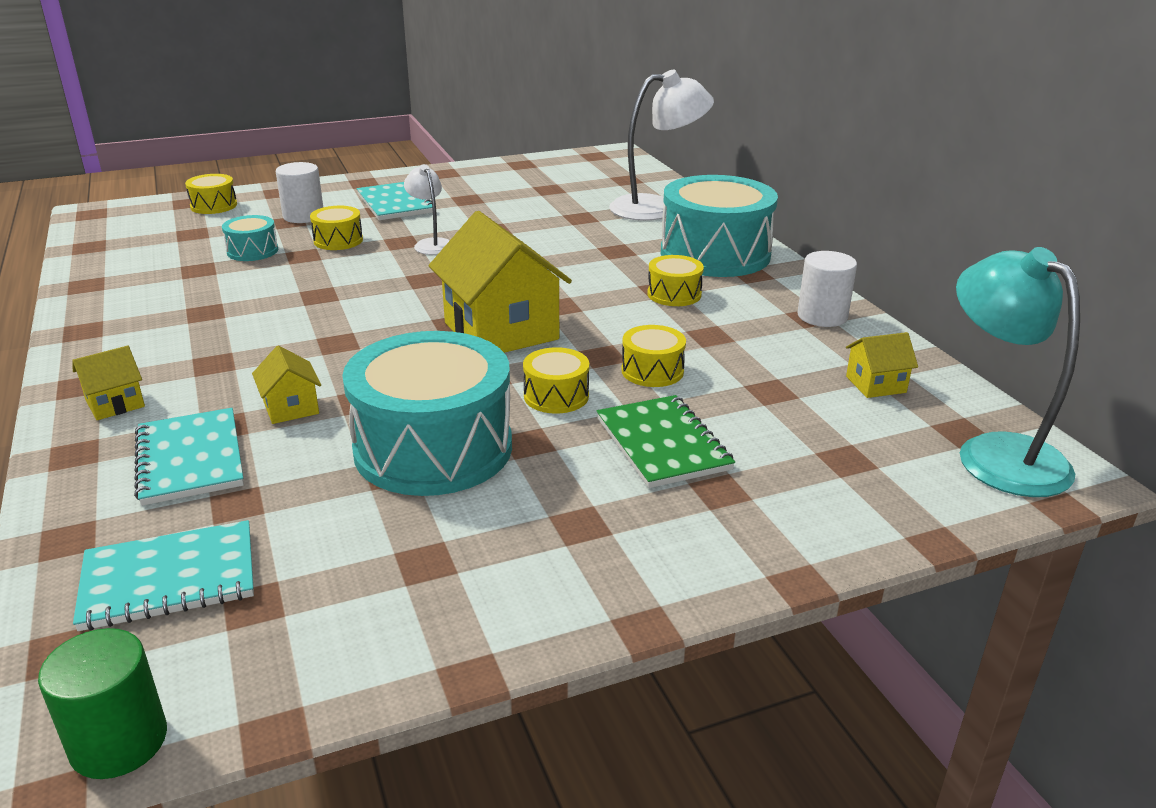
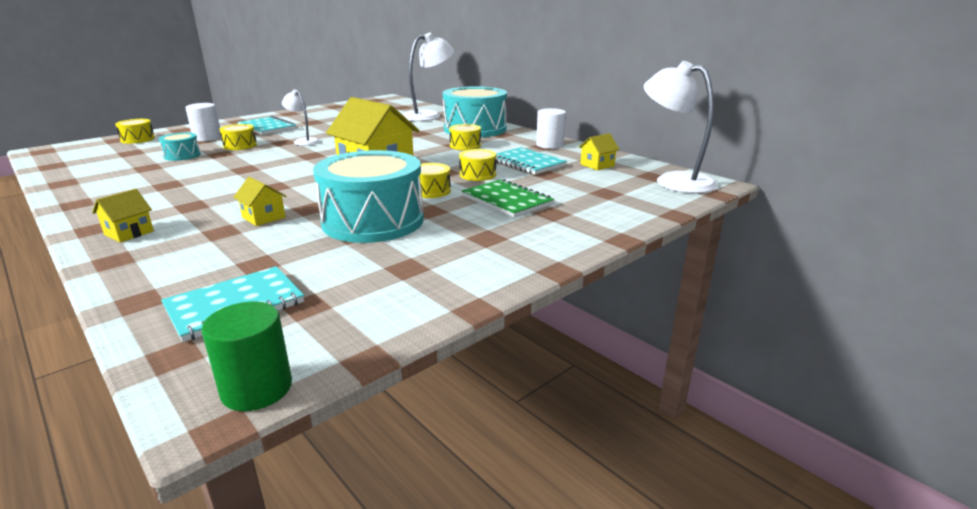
camera: 20 degrees left, 5 degrees down
turquoise notebook [134,408,244,506] -> turquoise notebook moved to [496,147,567,175]
turquoise lamp [956,247,1080,497] -> white lamp [644,61,717,193]

